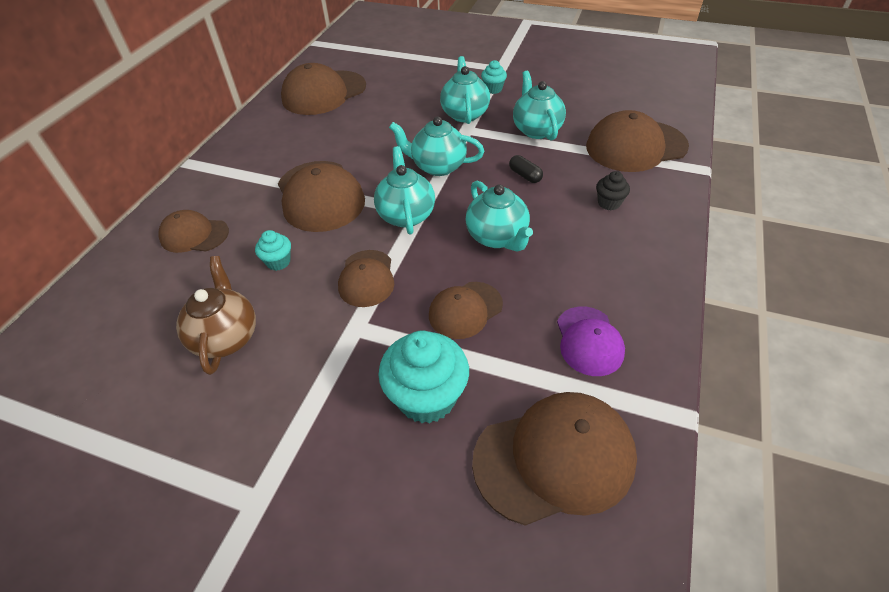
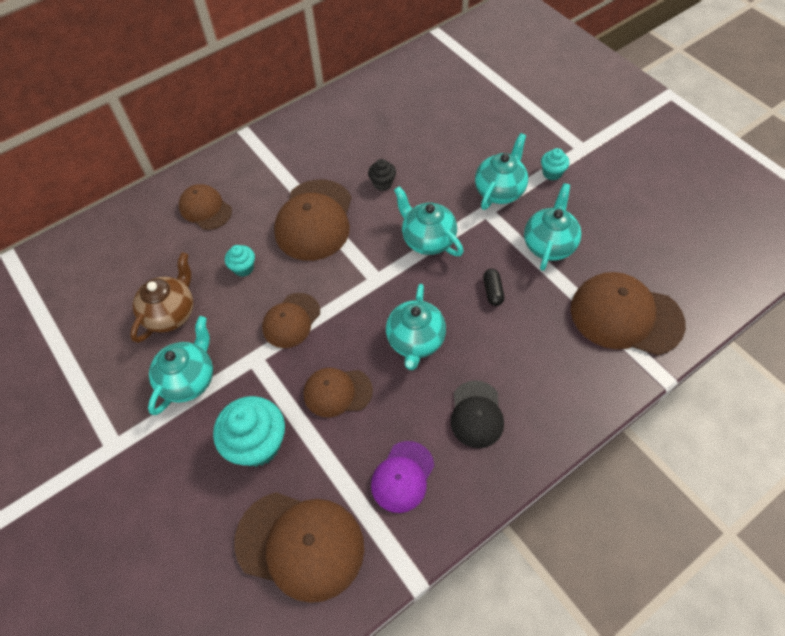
camera: 35 degrees right, 10 degrees up
brown cap [281,63,366,115] -> none
turquoise teapot [374,146,435,235] -> turquoise teapot moved to [148,316,213,415]
black cupcake [596,171,630,210] -> black cupcake moved to [368,159,396,191]
none -> black cap [450,381,504,448]

